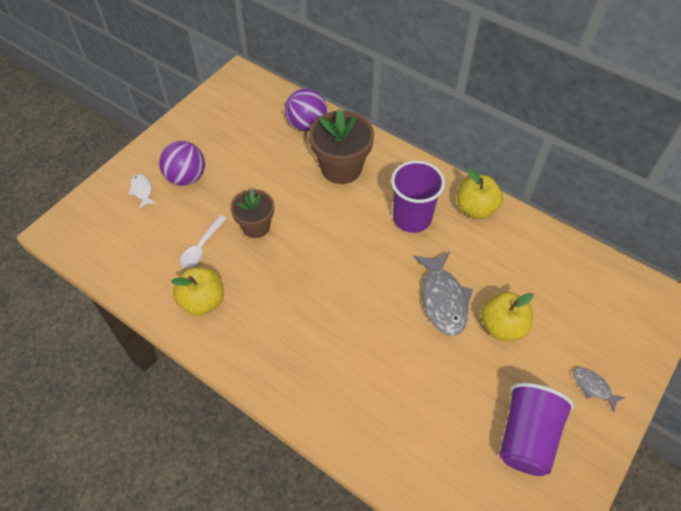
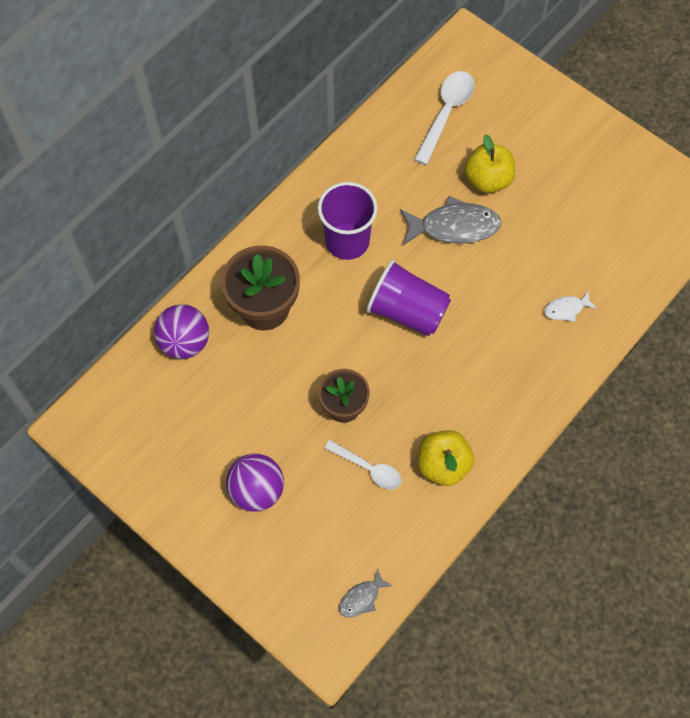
camera: 85 degrees left, 10 degrees up
white fish [128,174,156,209] -> white fish moved to [544,291,597,322]
yellow apple [457,168,503,219] -> none
purple cup [499,383,574,476] -> purple cup moved to [366,259,451,336]
grey fish [573,367,626,412] -> grey fish moved to [339,568,393,618]
none -> white spoon [414,71,474,165]

